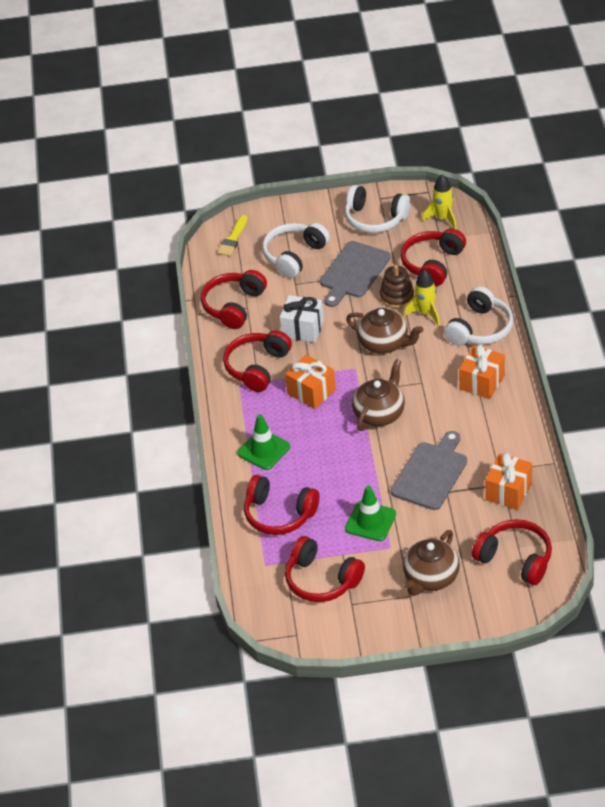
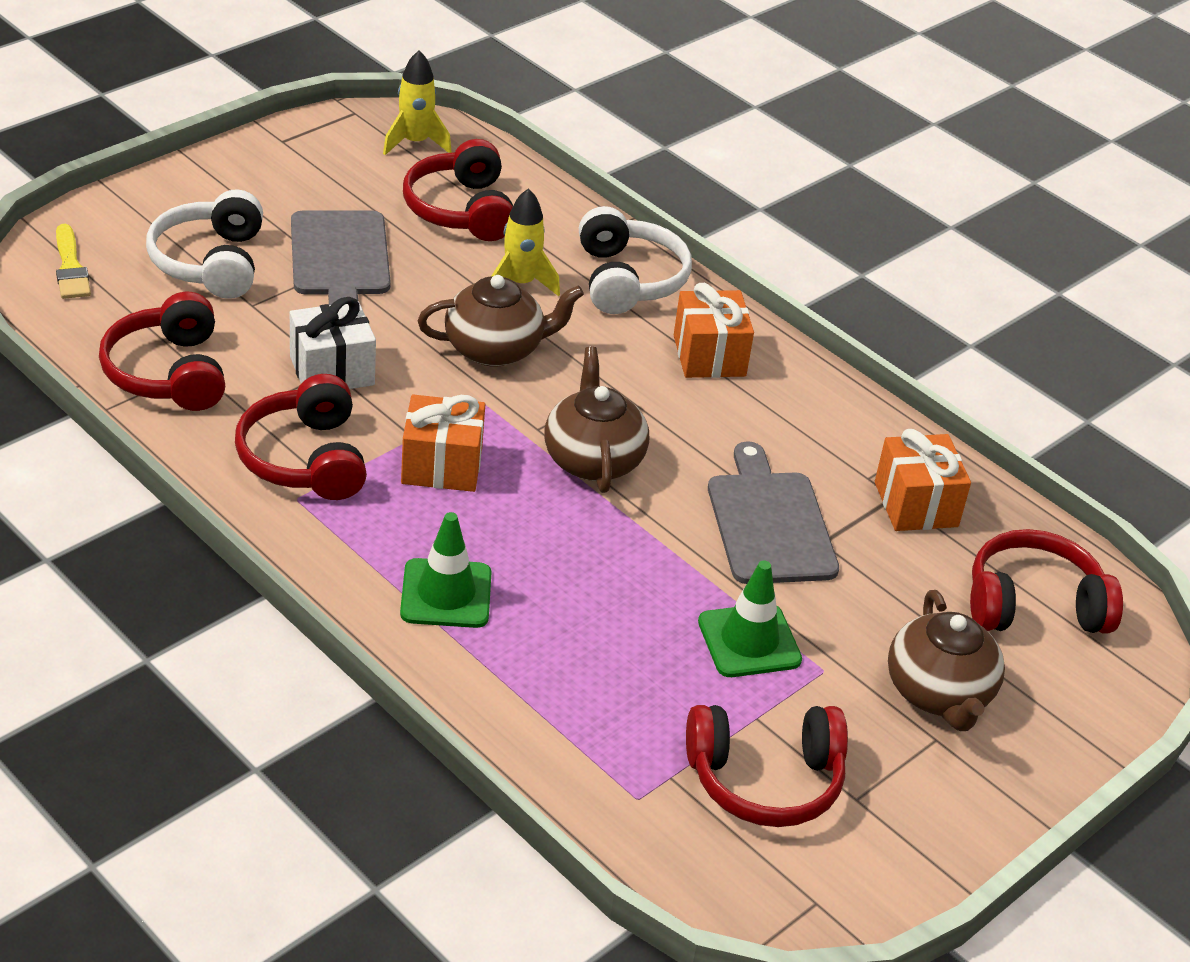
camera: 45 degrees left, 5 degrees down
red headphones [244,475,320,535] -> none
white headphones [345,185,411,233] -> none
brown stacking toy [380,265,415,309] -> none

